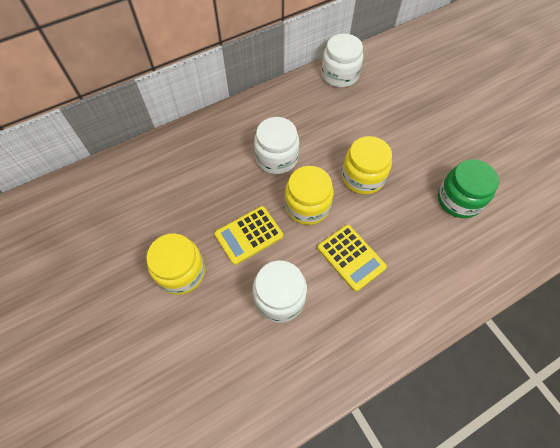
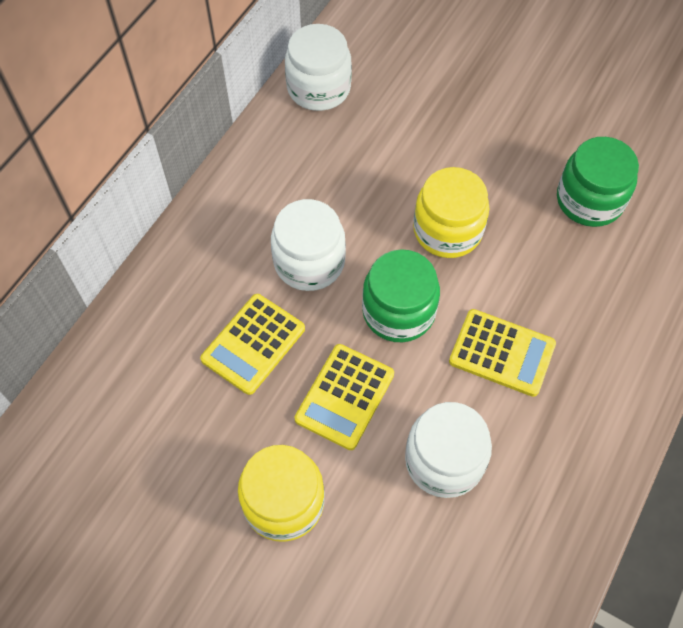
camera: 30 degrees left, 0 degrees up
yellow jar [285,166,334,225] -> green jar [362,249,440,342]
none -> yellow calculator [200,294,305,395]

